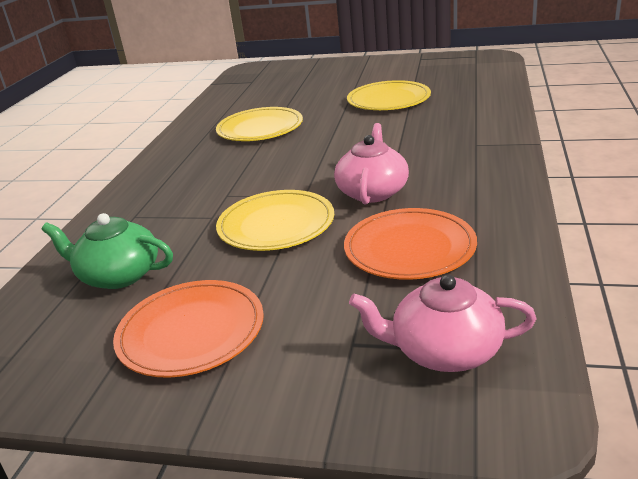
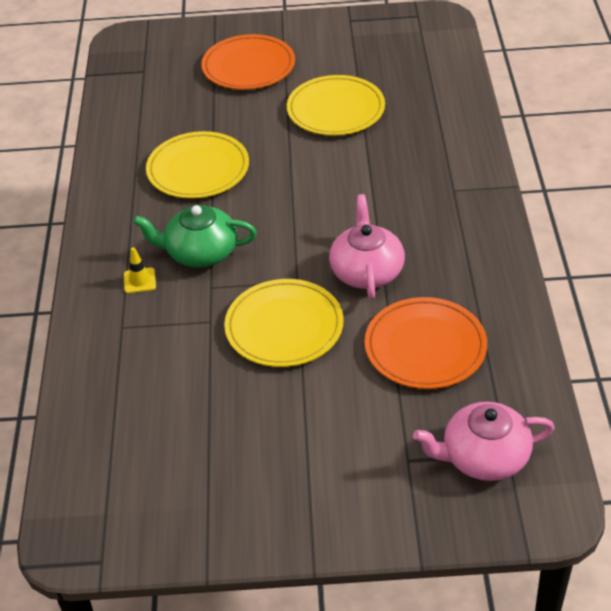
camera: 15 degrees left, 15 degrees up
green teapot [42,213,173,289] -> green teapot moved to [133,205,257,268]
orange plate [113,280,264,377] -> orange plate moved to [201,34,295,90]
none -> yellow traffic cone [124,247,156,293]

